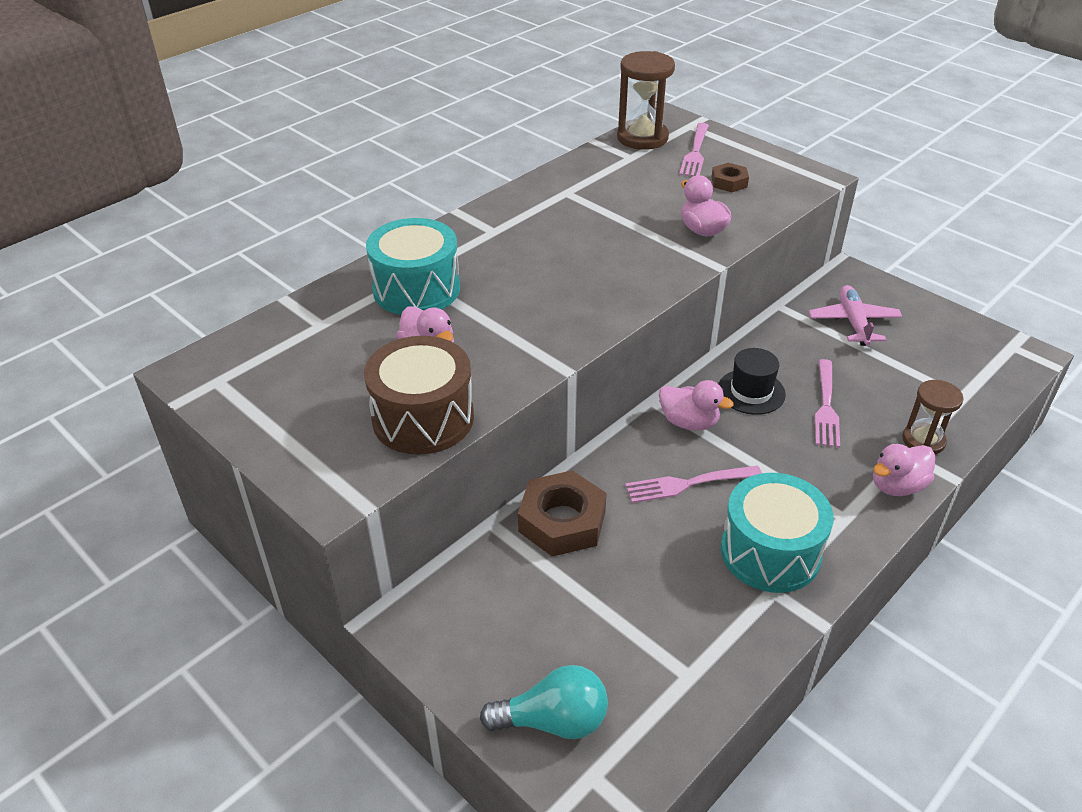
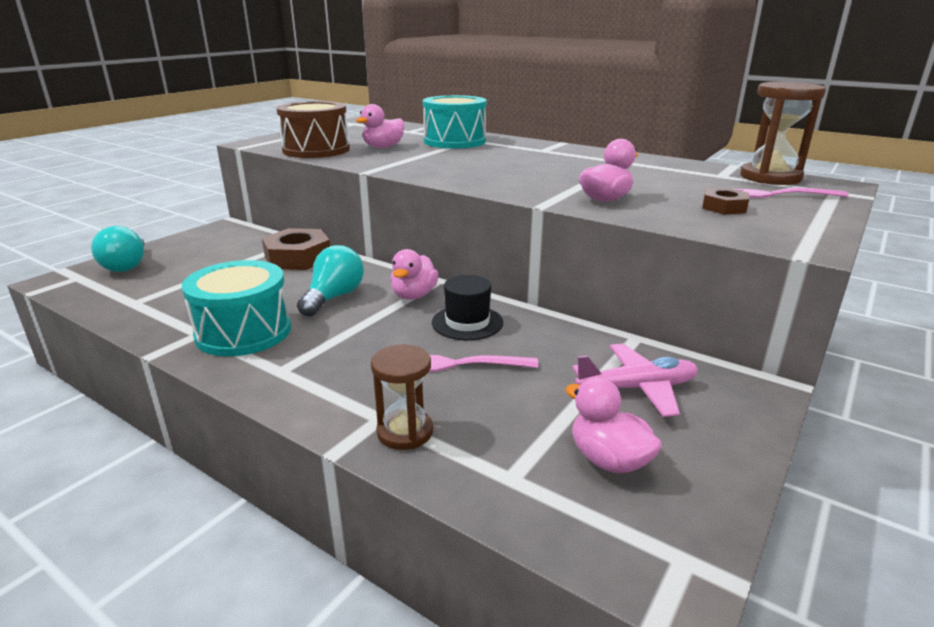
camera: 80 degrees right, 15 degrees down
pink fork [625,466,762,503] -> turquoise light bulb [297,245,364,317]
pink duck [873,444,935,496] -> pink duck moved to [566,377,662,473]

